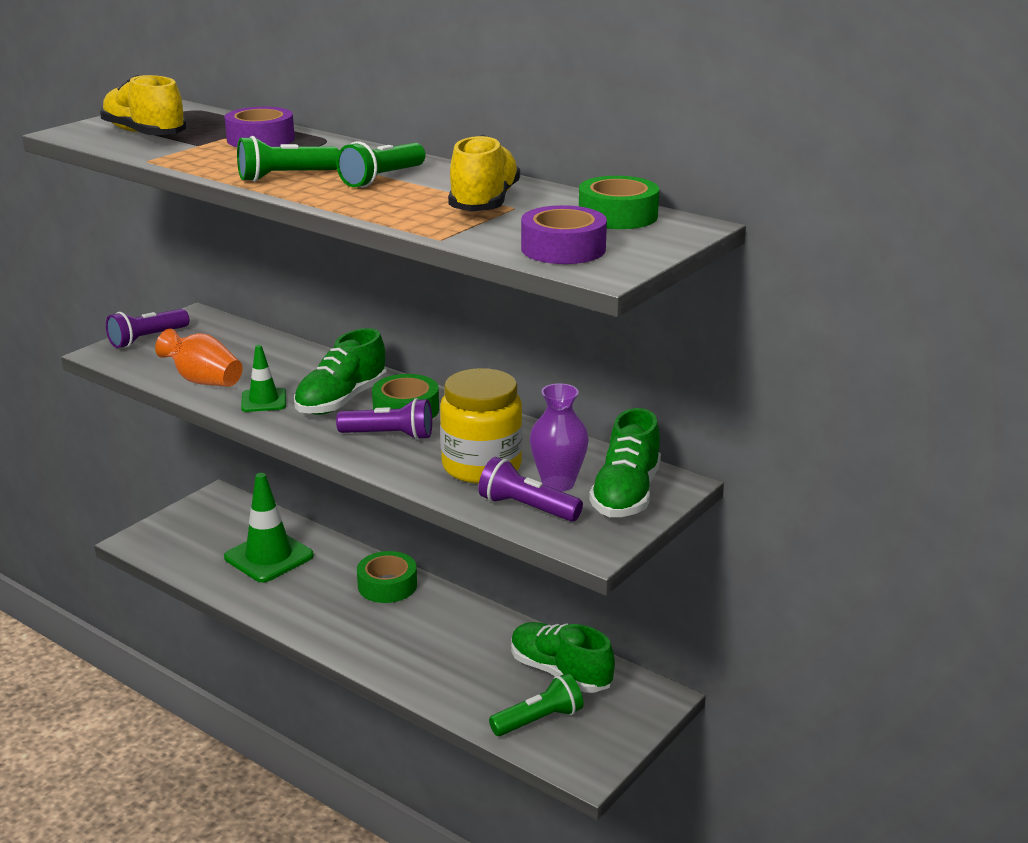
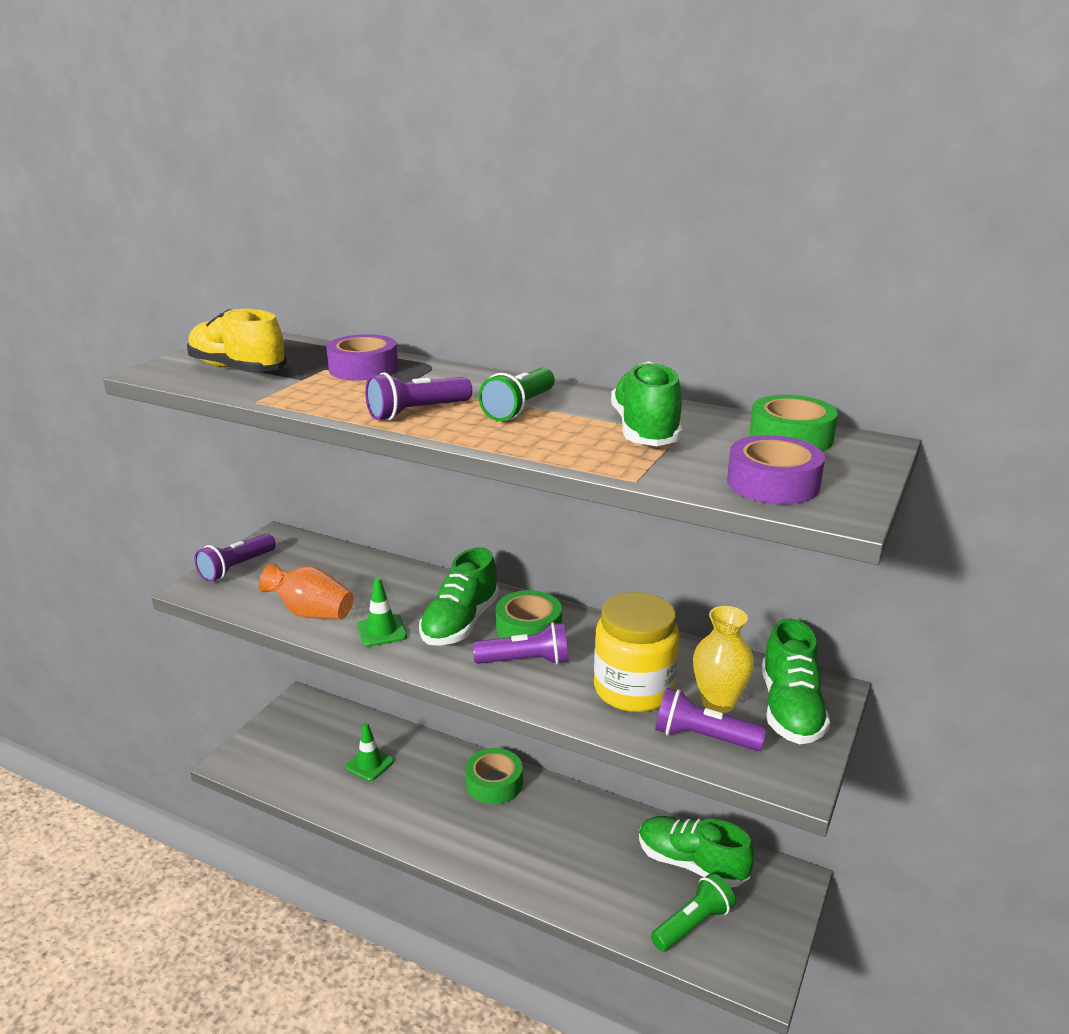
camera: 10 degrees left, 0 degrees up
green traffic cone [224,473,314,582] -> green traffic cone [345,722,394,781], size x0.56
green flashlight [237,136,339,182] -> purple flashlight [365,372,472,421]
yellow shoe [448,135,520,212] -> green shoe [611,361,682,446]
purple vase [530,383,589,492] -> yellow vase [693,606,754,713]

